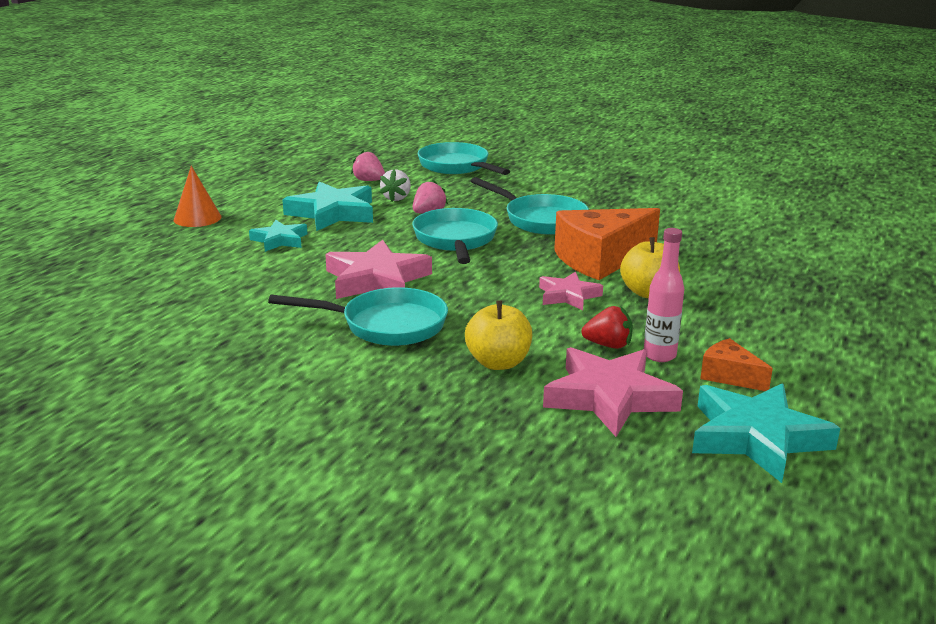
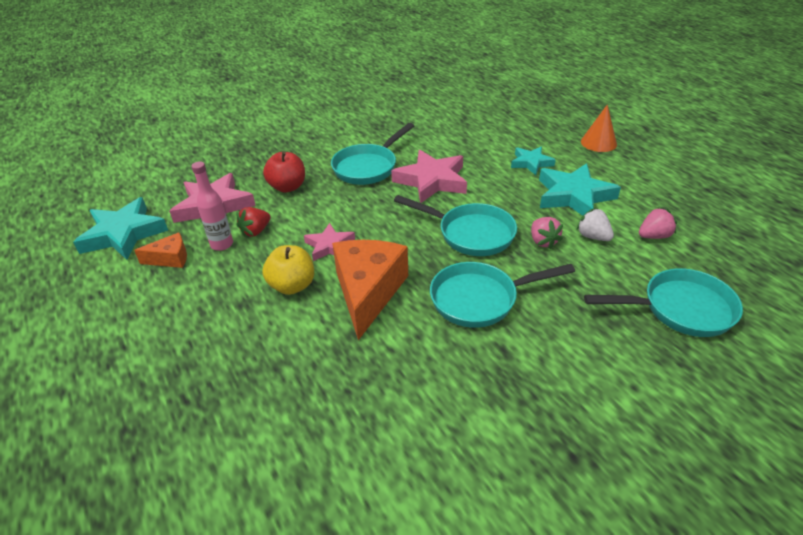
camera: 125 degrees right, 15 degrees up
yellow apple [465,300,532,370] -> red apple [263,151,305,193]

